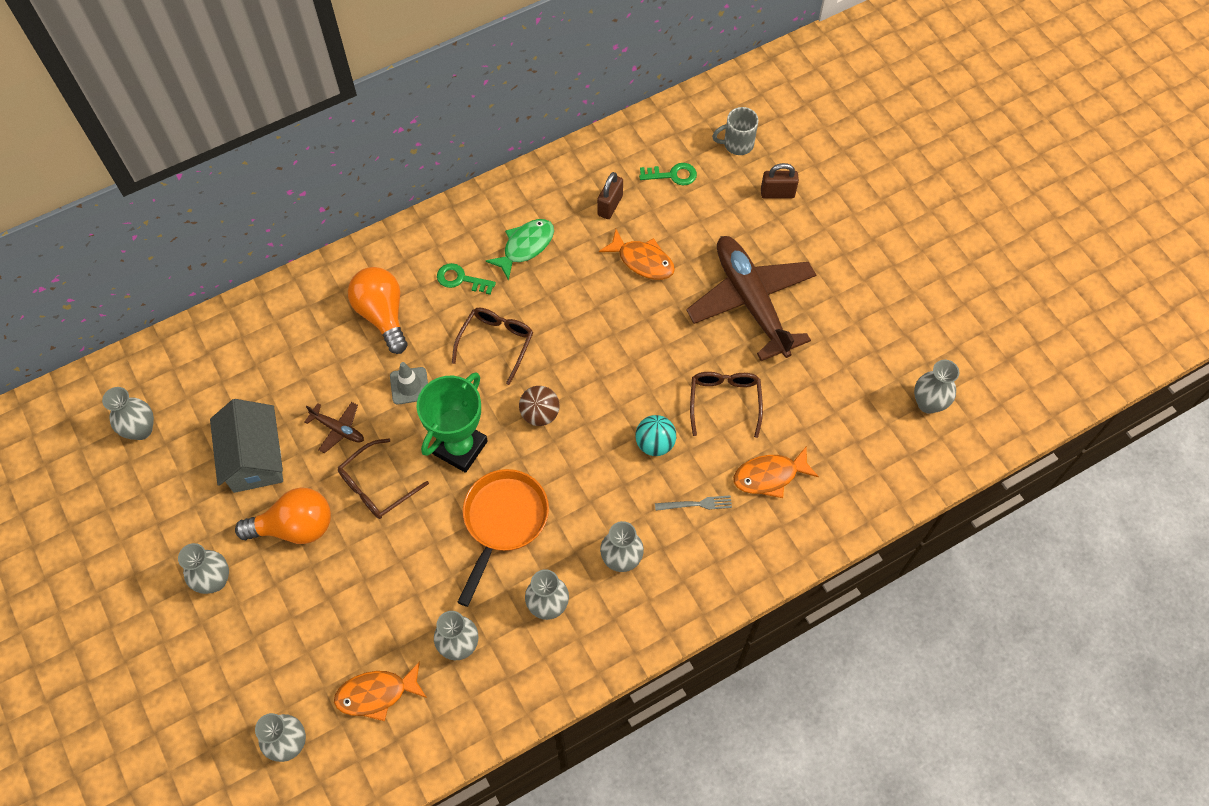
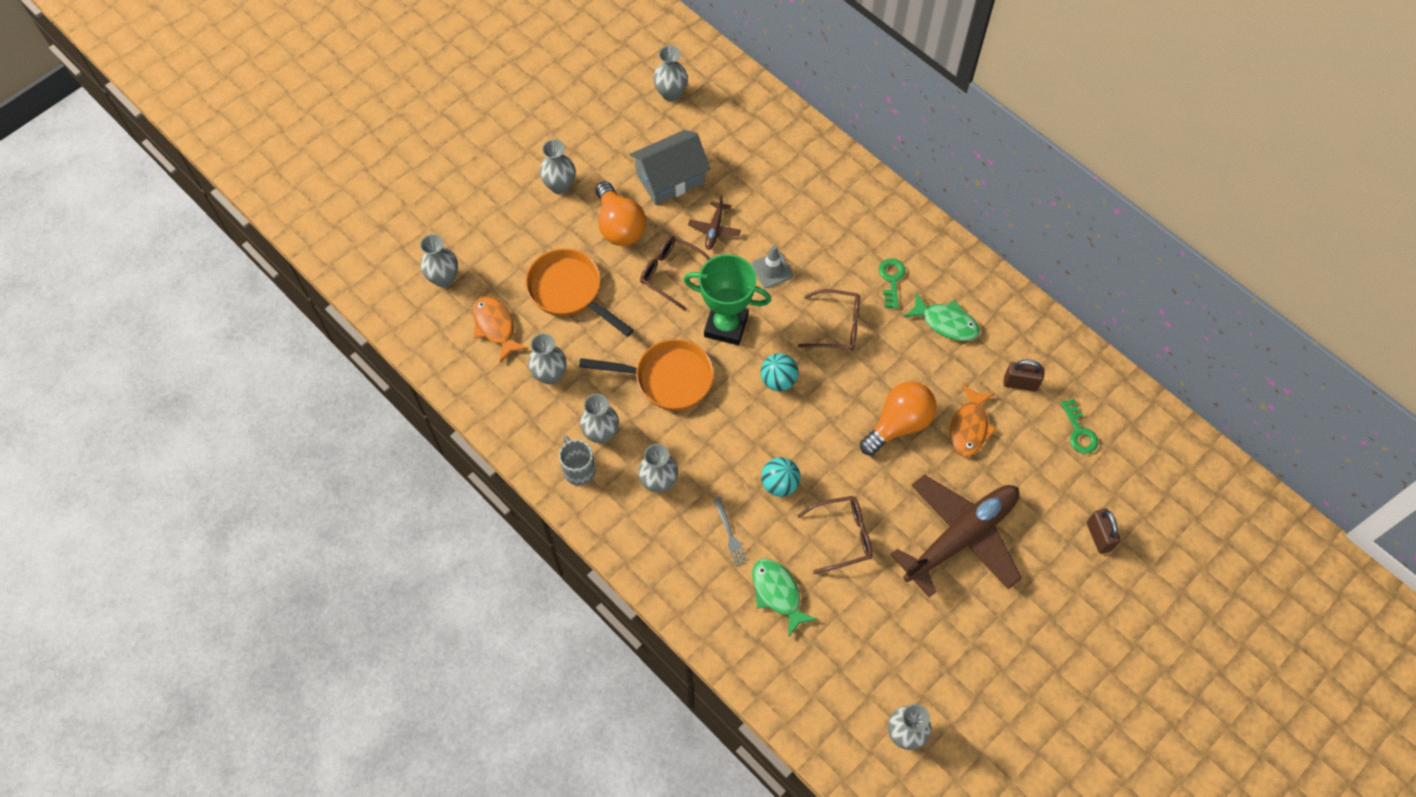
camera: 75 degrees right, 0 degrees up
orange light bulb [348,267,407,354] -> orange light bulb moved to [860,381,937,456]
brown ball [519,386,560,426] -> turquoise ball [761,353,798,391]
grey mug [712,107,758,155] -> grey mug moved to [559,435,596,485]
orange fish [733,446,819,498] -> green fish [752,558,818,636]
none -> orange pan [526,248,634,337]

